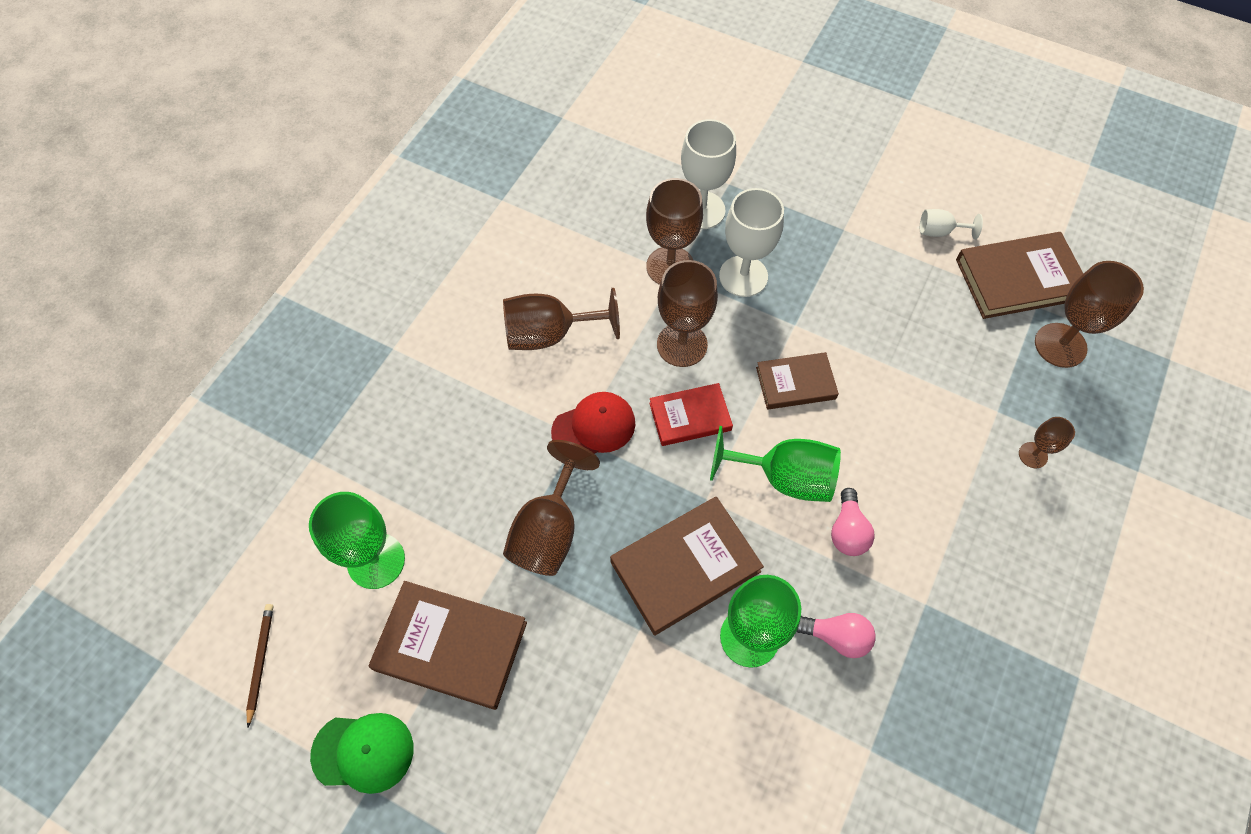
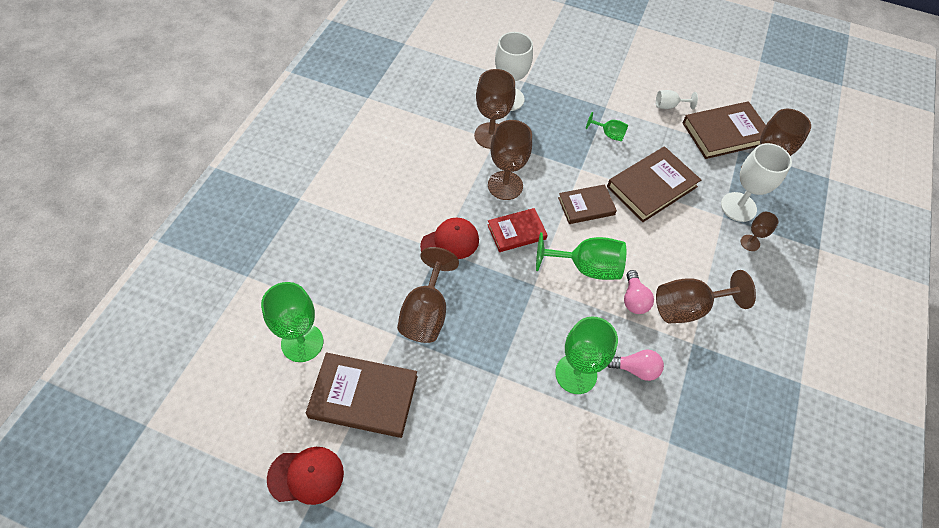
camera: 10 degrees left, 5 degrees down
brown pencil [246,604,274,727] -> none
green cap [310,713,413,794] -> red cap [267,447,344,505]
brown goblet [503,288,620,350] -> brown goblet moved to [656,270,756,323]
brown book [610,497,764,636] -> brown book moved to [607,146,701,222]
white goblet [719,188,784,297] -> white goblet moved to [721,143,792,222]
none -> green goblet [586,112,628,141]

